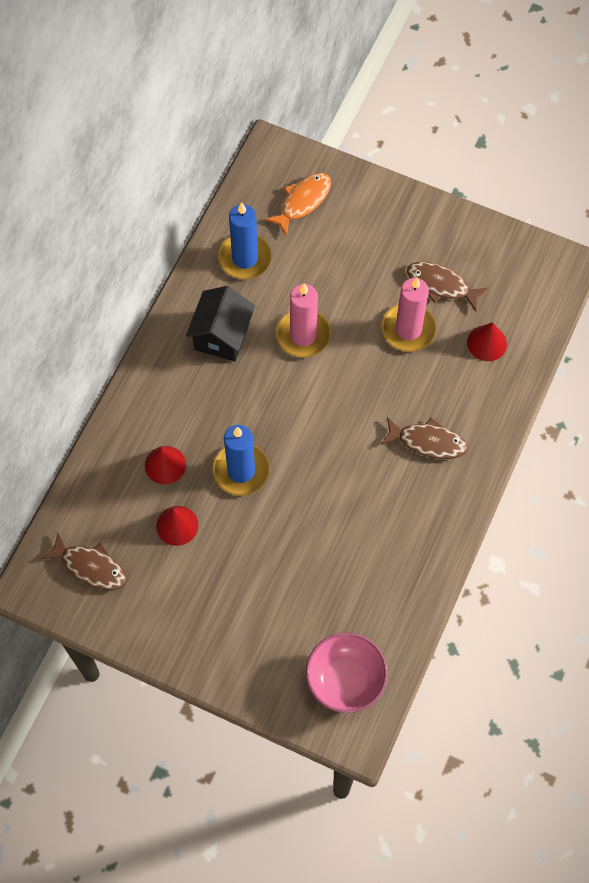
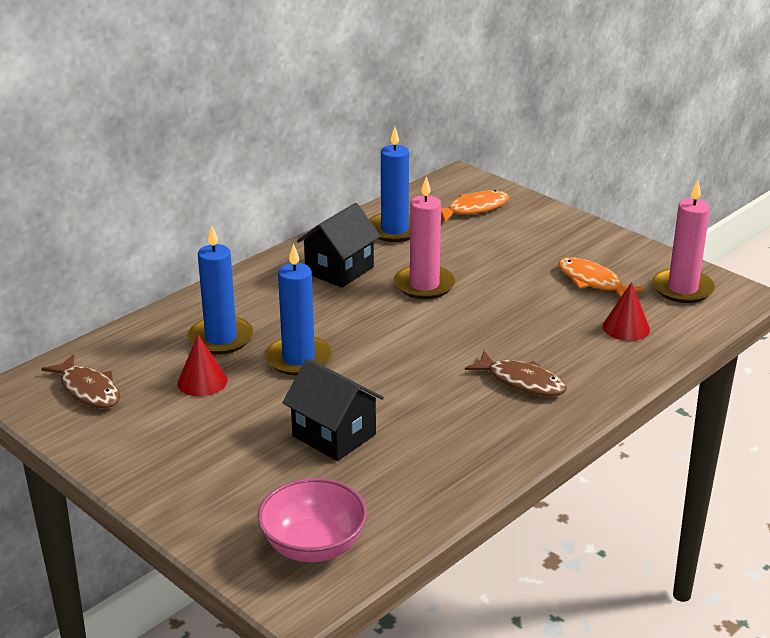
camera: 20 degrees right, 35 degrees down
red cone [145,446,186,484] -> blue candle [188,226,254,354]
pink candle [382,277,437,352] -> pink candle moved to [652,180,715,303]
brown fish [407,262,488,311] -> orange fish [558,257,644,298]
none -> black house [282,359,384,461]

